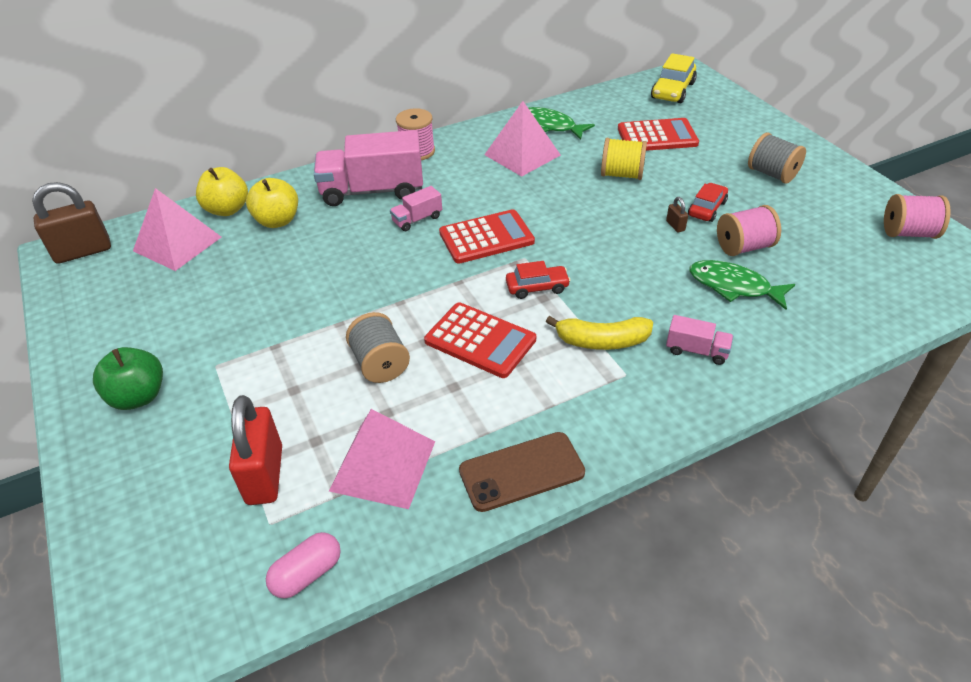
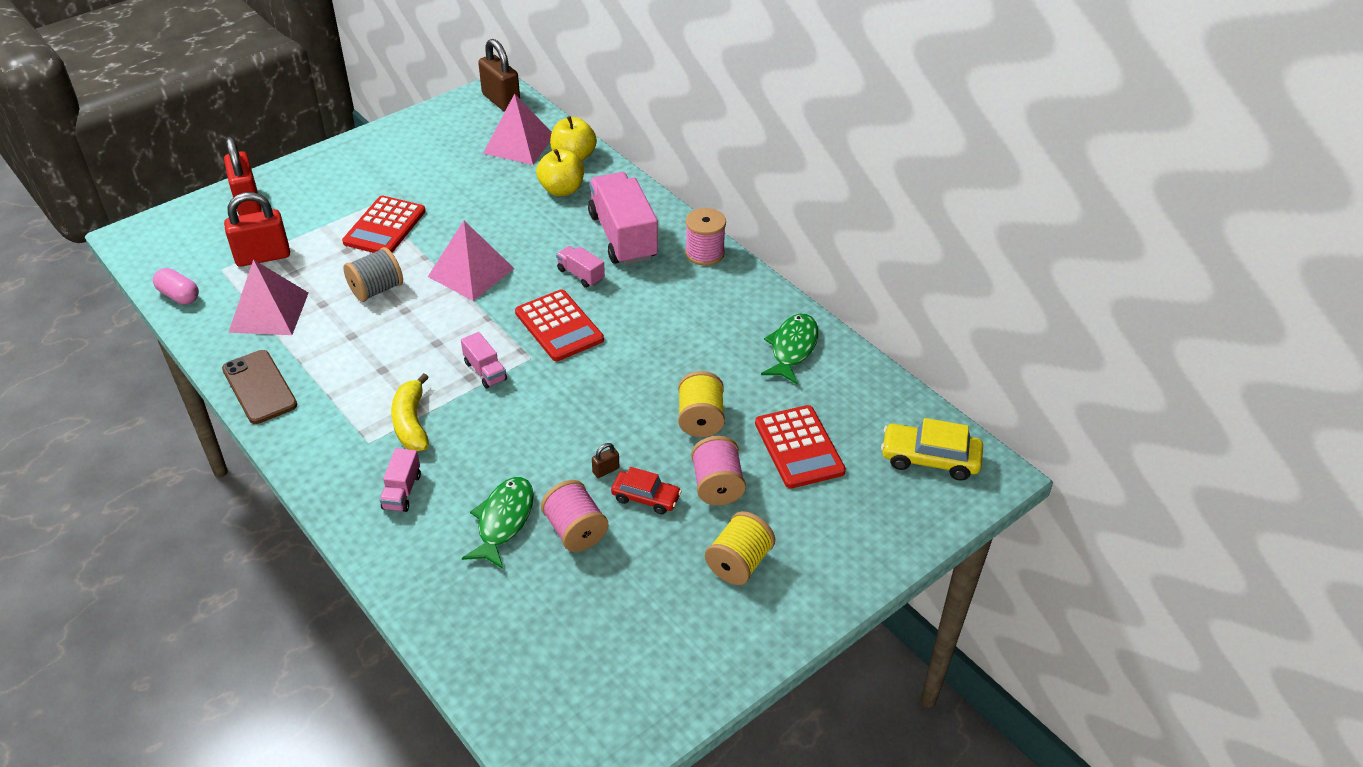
camera: 75 degrees right, 0 degrees up
green apple [93,347,163,410] -> none
red calculator [424,302,536,378] -> red calculator moved to [342,196,426,253]
pink pyramid [484,101,561,177] -> pink pyramid moved to [428,221,515,301]
red car [506,261,571,299] -> pink truck [461,332,507,389]
grey spool [748,132,806,184] -> yellow spool [705,511,775,585]
pink spool [884,194,951,239] -> pink spool moved to [691,436,746,505]
none -> red padlock [224,137,262,216]

